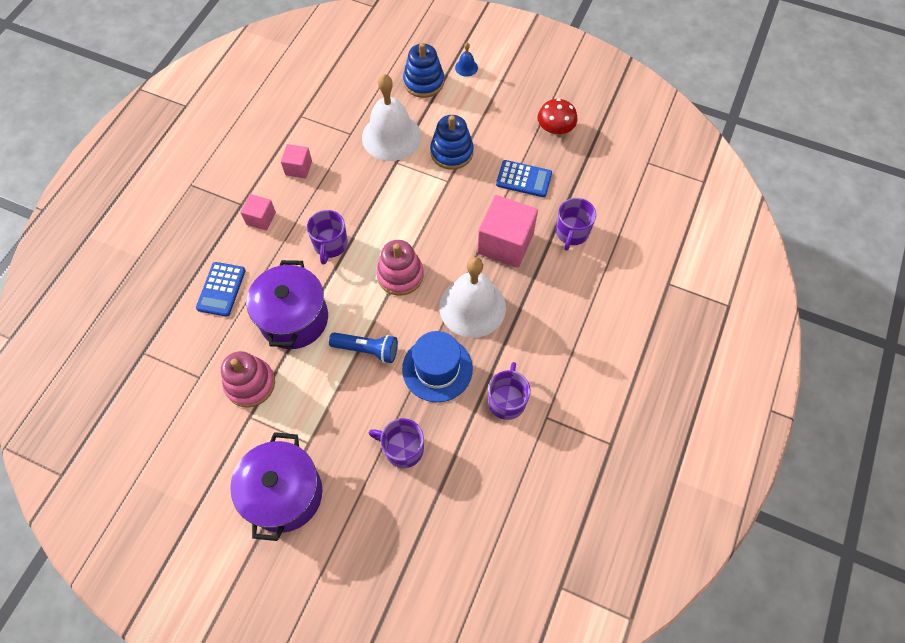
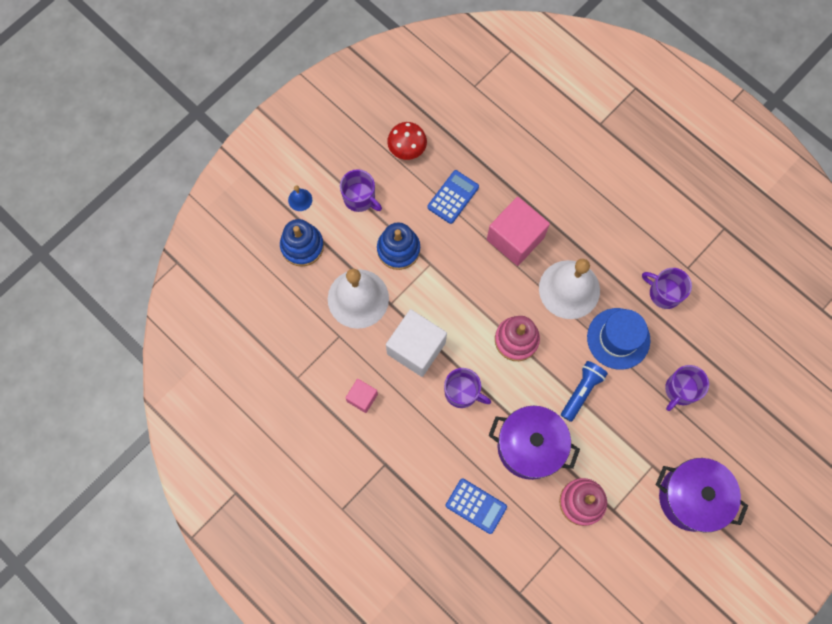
camera: 70 degrees left, 10 degrees up
pink cube [240,194,276,231] -> none
purple mug [556,198,596,251] -> purple mug moved to [340,169,382,212]
none -> white cube [386,309,447,377]

